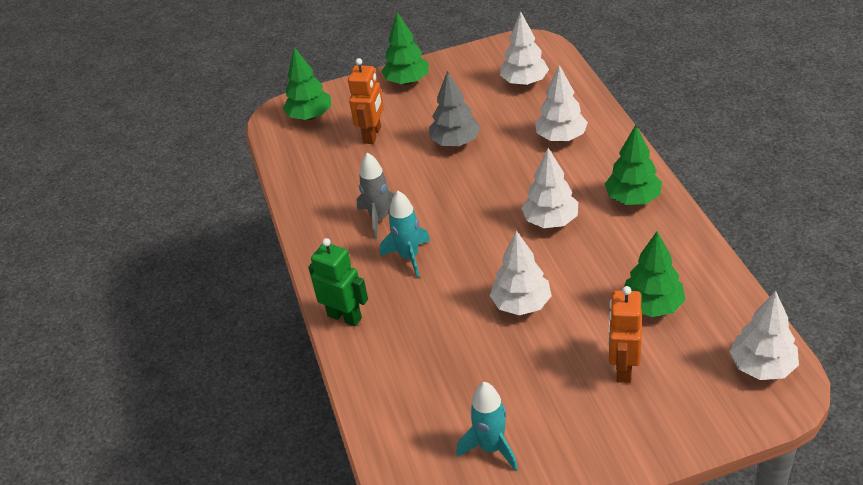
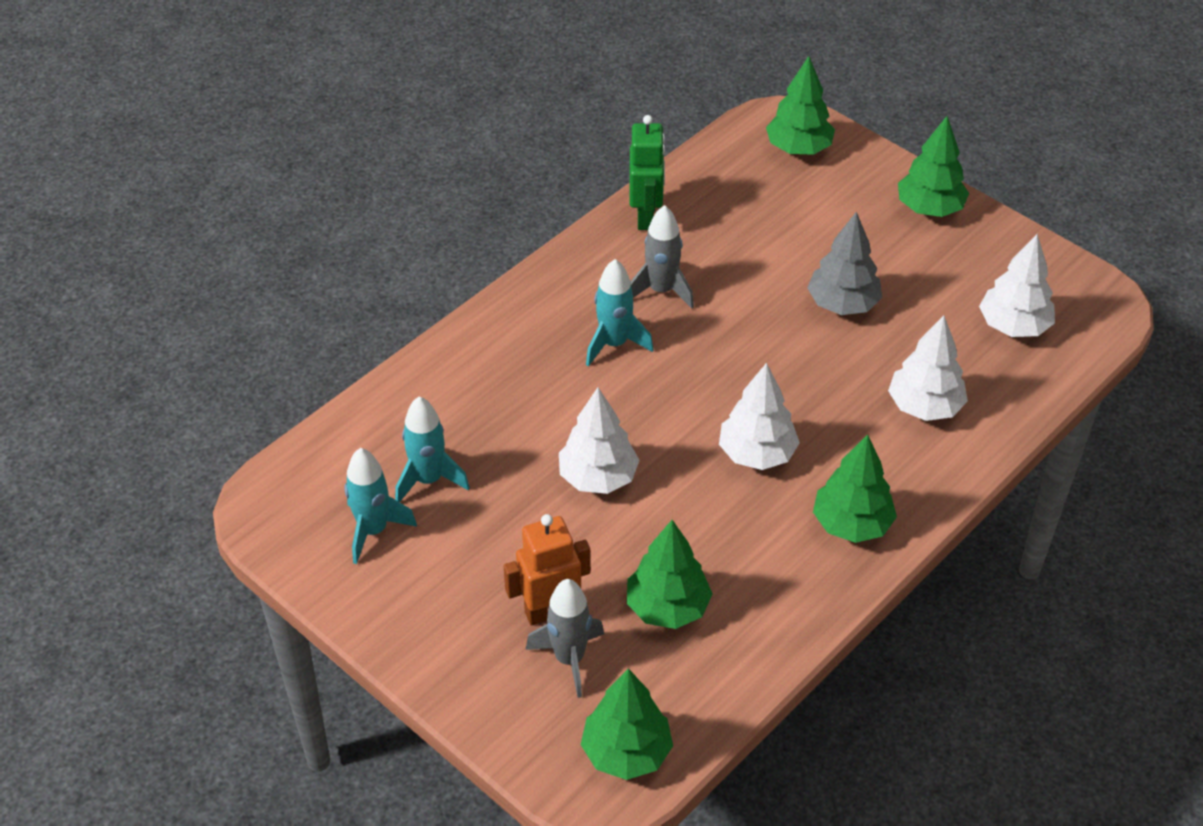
camera: 55 degrees right, 5 degrees up
green robot [308,238,368,327] -> green robot moved to [629,115,665,230]
orange robot [348,58,384,144] -> none
white tree [729,291,799,380] -> green tree [581,668,673,780]
none -> turquoise rocket [395,396,470,502]
none -> grey rocket [525,579,604,698]

